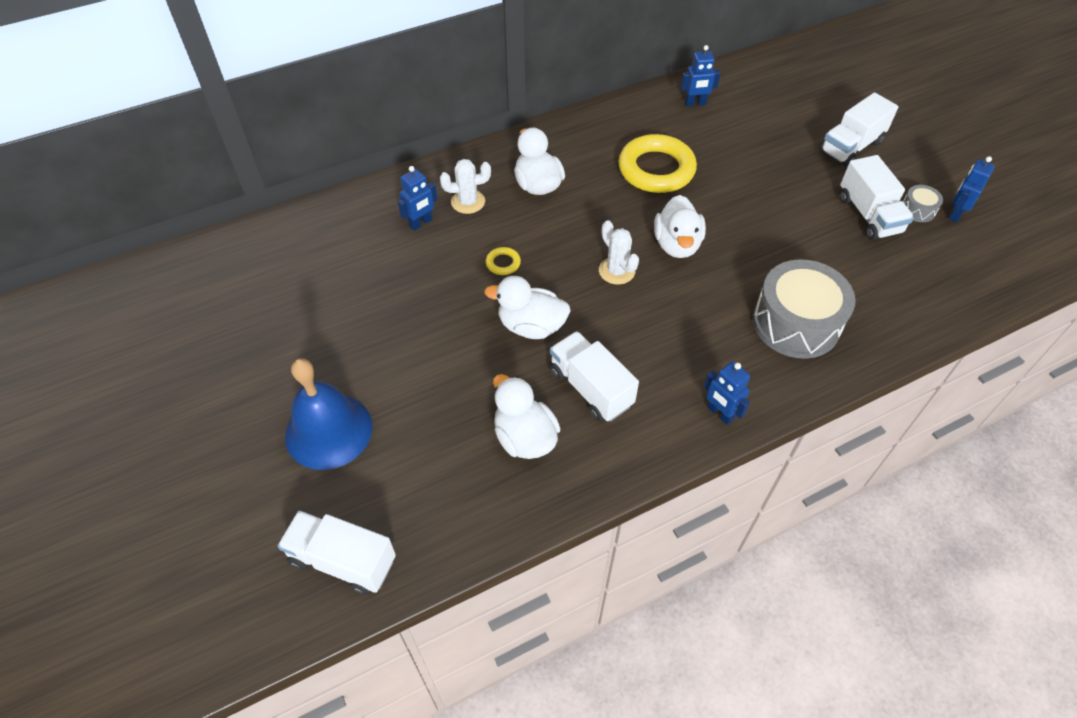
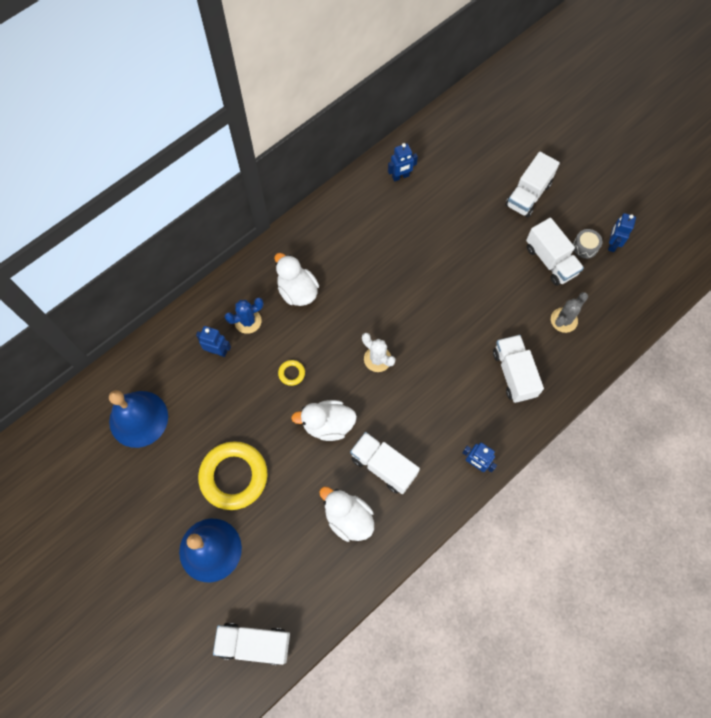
camera: 15 degrees left, 15 degrees up
blue robot [398,166,437,231] -> blue robot turned 105 degrees counterclockwise [196,326,231,357]
white cactus [440,159,491,214] -> blue cactus [224,298,263,334]
yellow ring [618,134,697,193] -> yellow ring moved to [198,441,267,510]
white duck [654,195,706,258] -> none
grey drum [753,259,856,359] -> white truck [493,335,544,403]
none -> blue bell [109,390,168,448]
none -> grey cactus [551,292,588,333]

